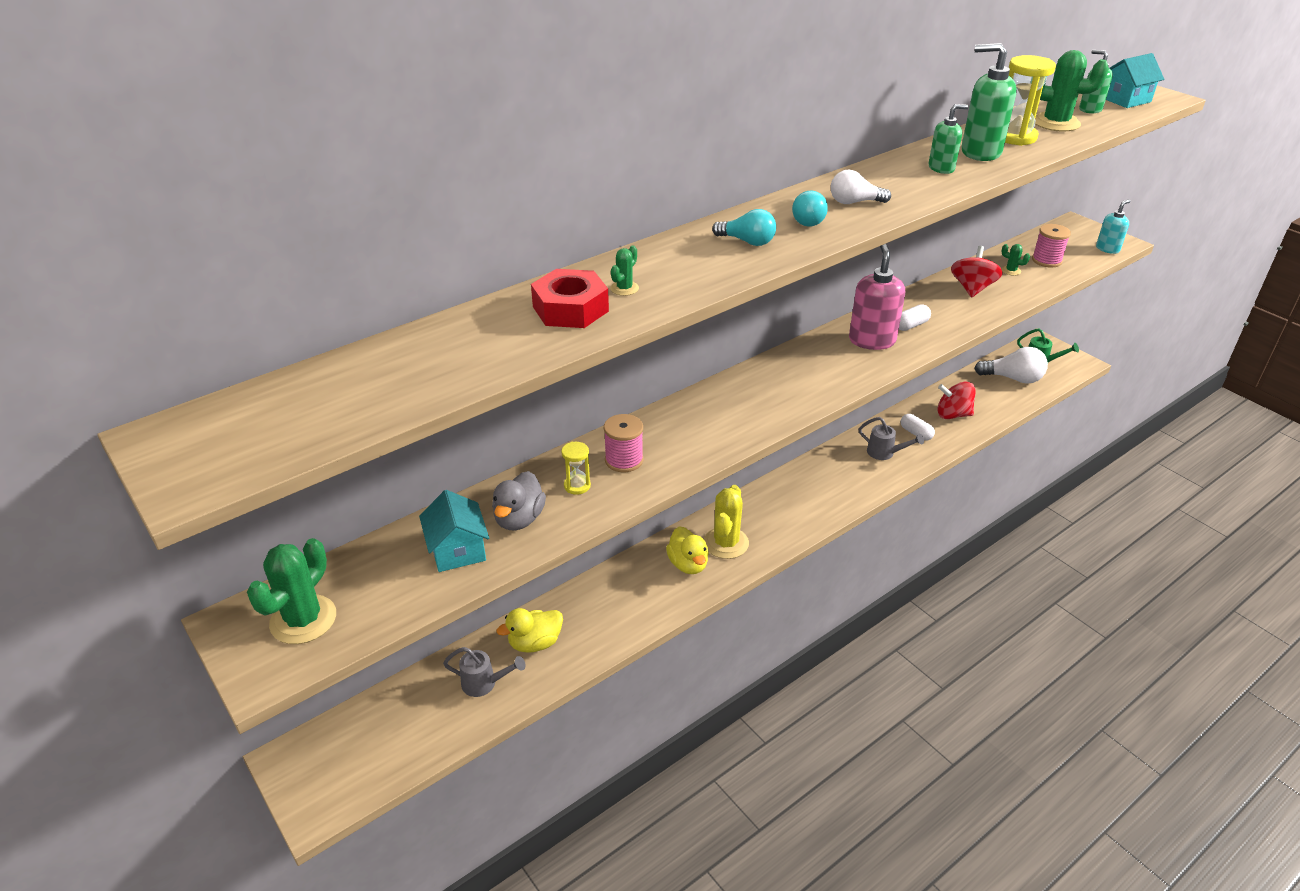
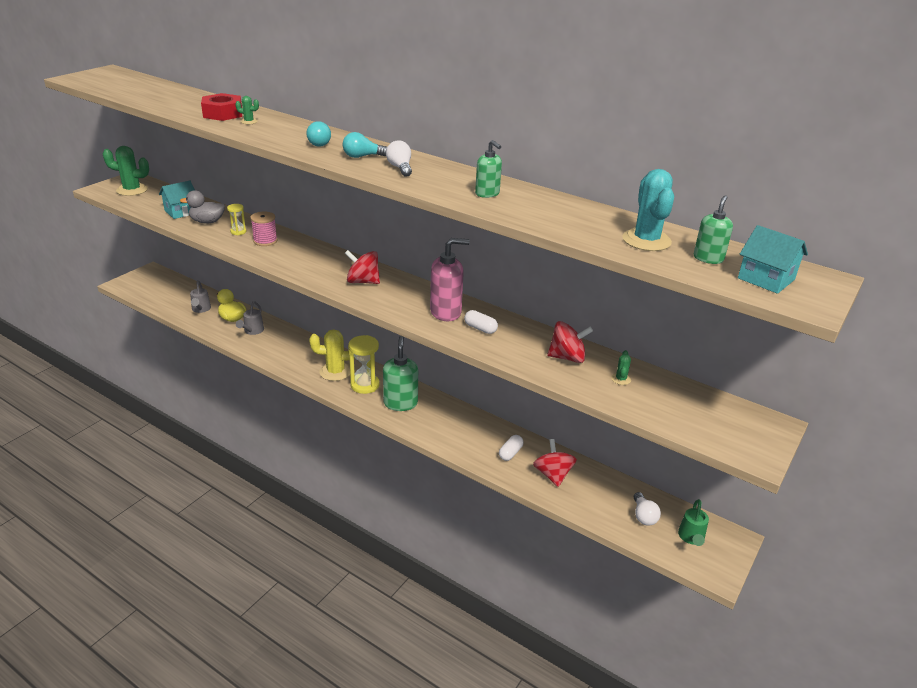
camera: 70 degrees right, 5 degrees down
yellow duck [666,527,709,574] -> none
grey watering can [859,417,924,460] -> grey watering can moved to [236,301,264,335]
green soap dispenser [962,43,1017,161] -> green soap dispenser moved to [383,335,418,411]
white light bulb [974,347,1048,384] -> white light bulb [634,492,661,526], size x0.63
yellow hourglass [1005,55,1056,146] -> yellow hourglass moved to [349,335,380,394]
pink spool [1032,224,1071,267] -> none
green cactus [1035,50,1109,132] -> turquoise cactus [623,169,674,251]
turquoise soap dispenser [1096,199,1130,254] -> none
none -> red spinning top [345,250,380,284]

